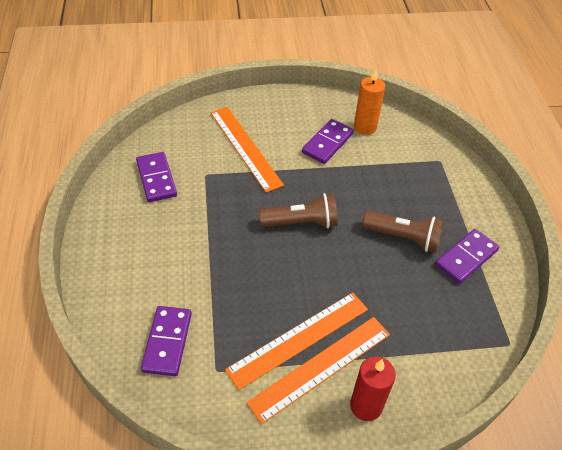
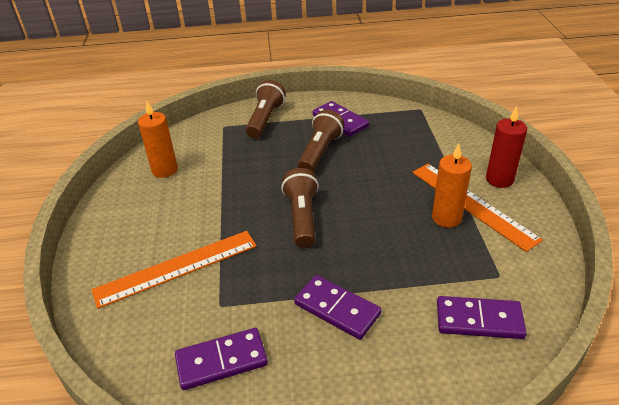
camera: 85 degrees left, 10 degrees down
orange ruler [225,293,368,390] -> orange candle [432,144,472,228]
purple domino [302,119,354,164] -> purple domino moved to [294,275,381,340]
none -> brown flashlight [246,80,286,138]

